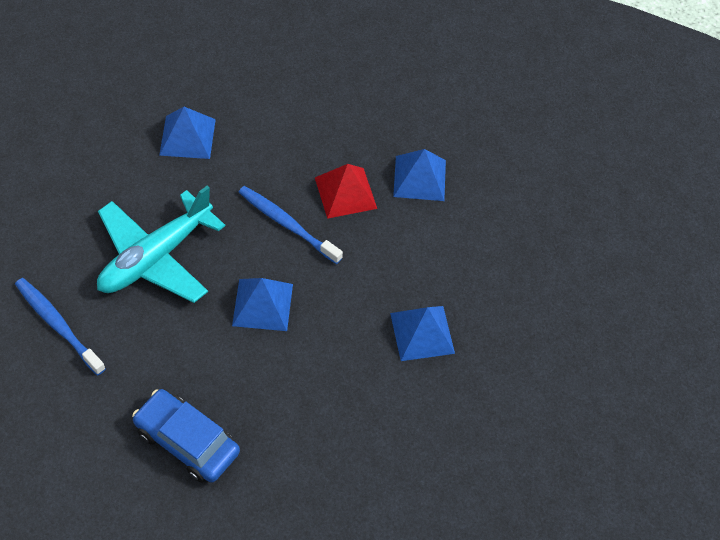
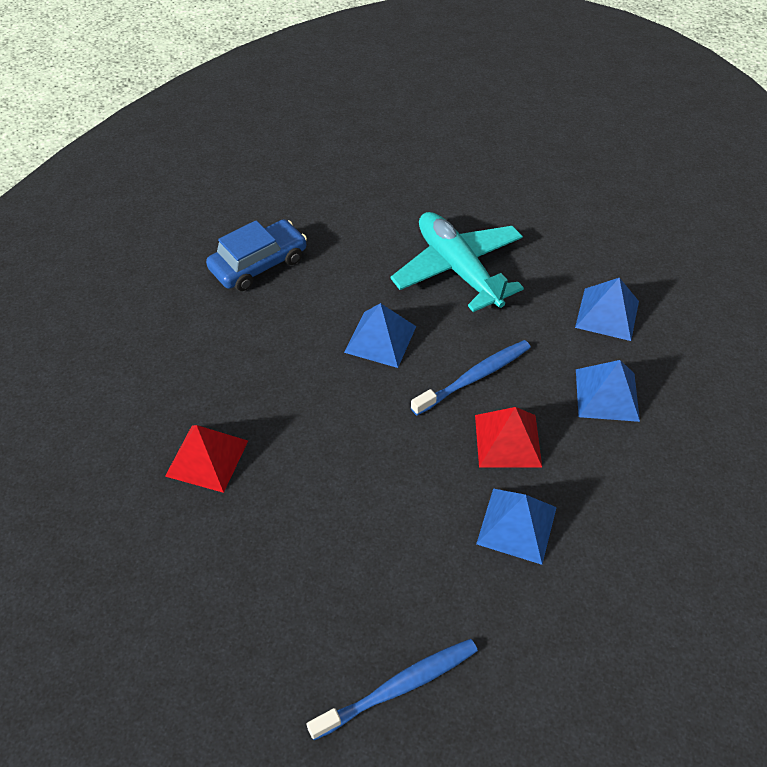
camera: 110 degrees right, 5 degrees down
blue toothbrush [15,278,106,375] -> blue toothbrush moved to [306,639,478,740]
blue pyramid [390,306,455,361] -> blue pyramid moved to [576,360,640,422]
none -> red pyramid [165,425,248,493]

